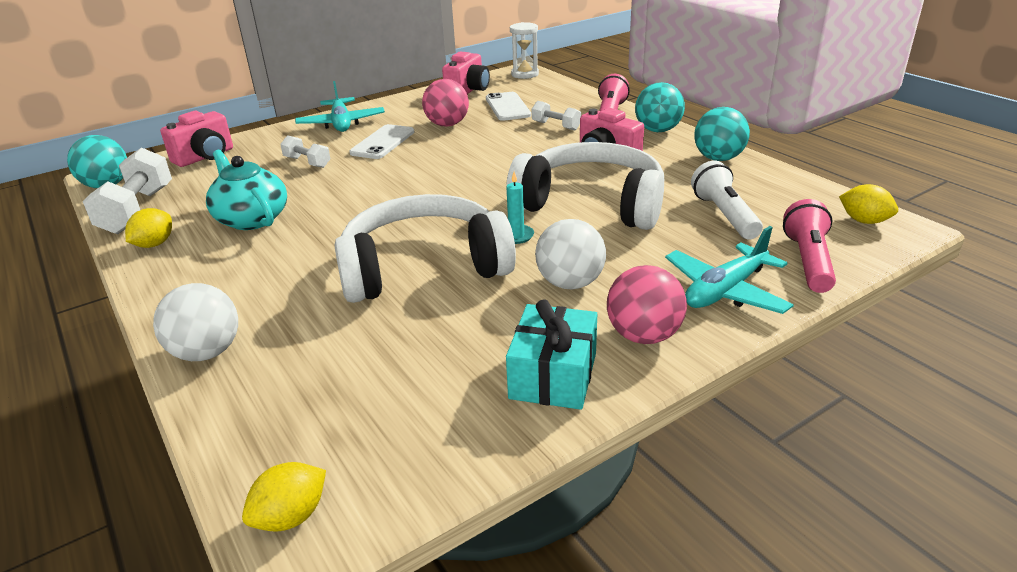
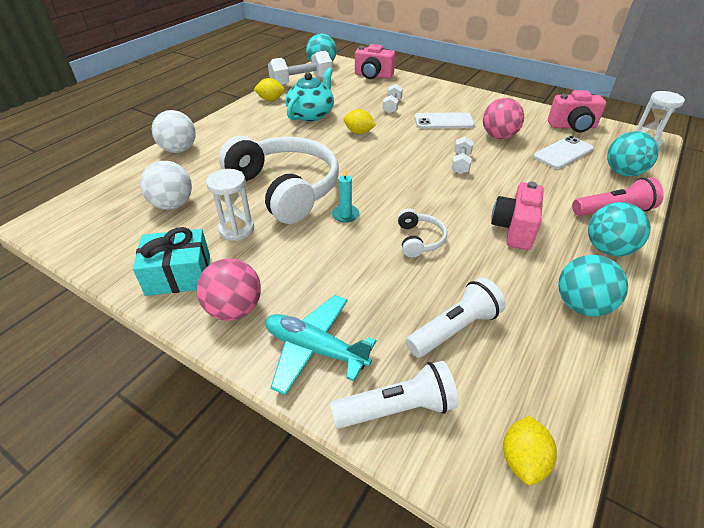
camera: 65 degrees right, 10 degrees up
yellow lemon [242,462,326,532] -> yellow lemon moved to [344,109,376,134]
turquoise plane [295,81,385,132] -> none
white headphones [506,142,664,230] -> white headphones [398,208,447,258], size x0.42
white dumbbell [532,101,581,131] -> white dumbbell moved to [451,136,473,174]
white ball [535,219,606,289] -> white ball moved to [140,161,192,210]
pink flashlight [783,199,836,293] -> white flashlight [330,361,458,429]
none -> white hourglass [206,169,254,241]
none -> turquoise ball [607,131,659,176]

